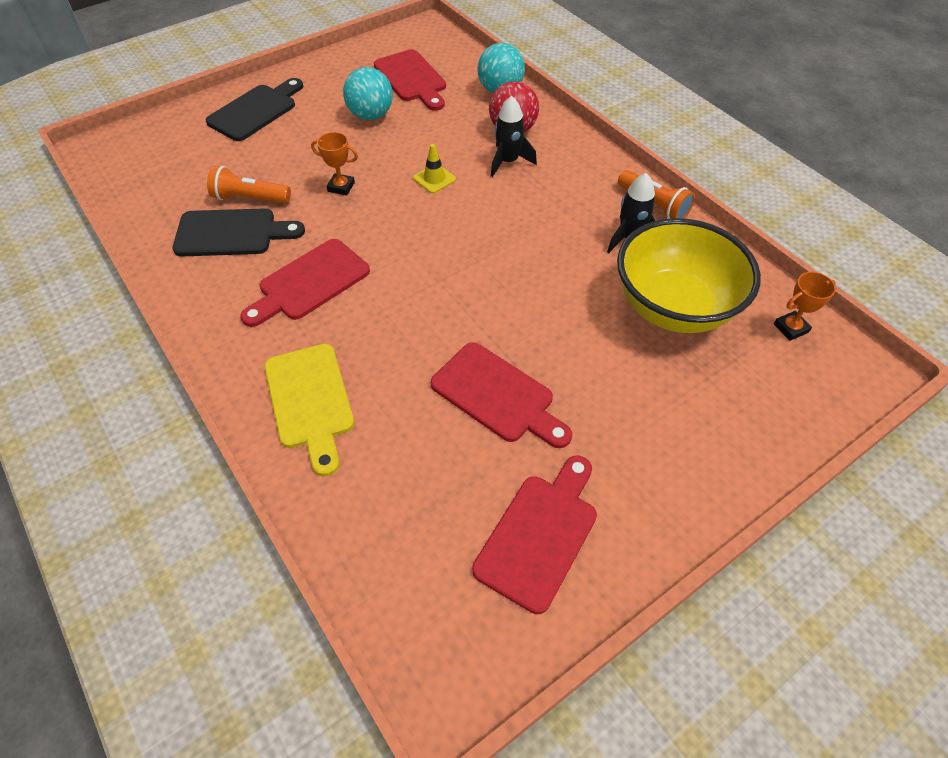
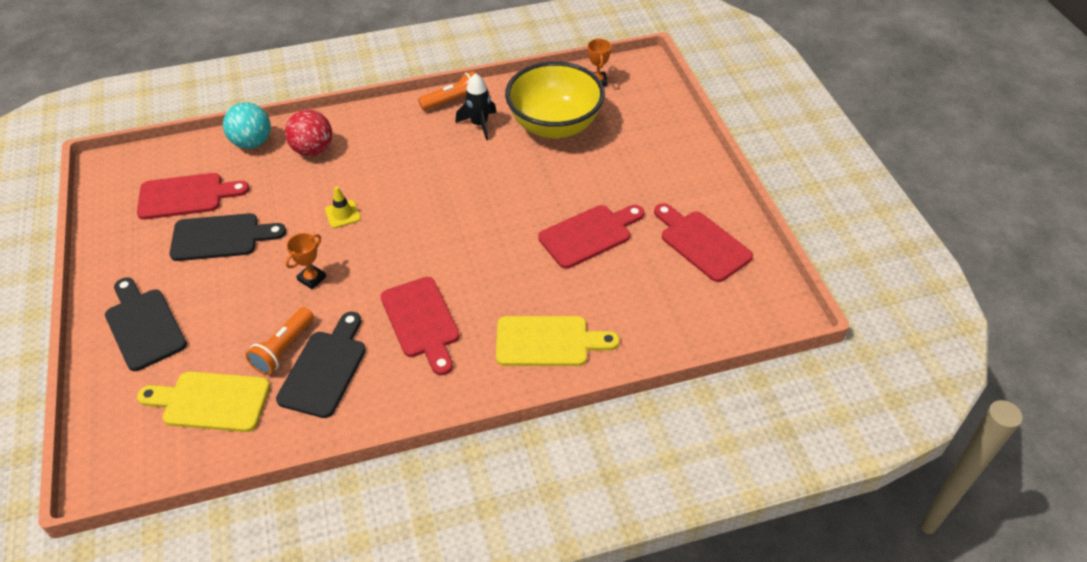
camera: 70 degrees left, 5 degrees down
turquoise ball [343,67,393,120] -> black cutting board [170,213,286,261]
black rocket [491,96,537,177] -> none
none -> yellow cutting board [137,371,270,432]

